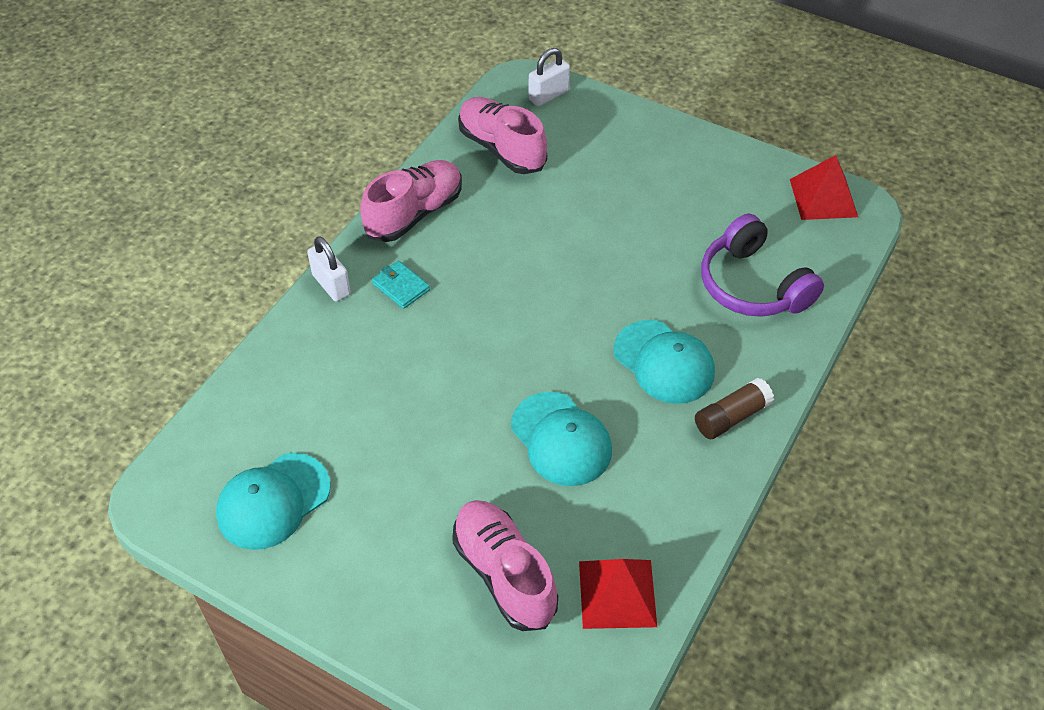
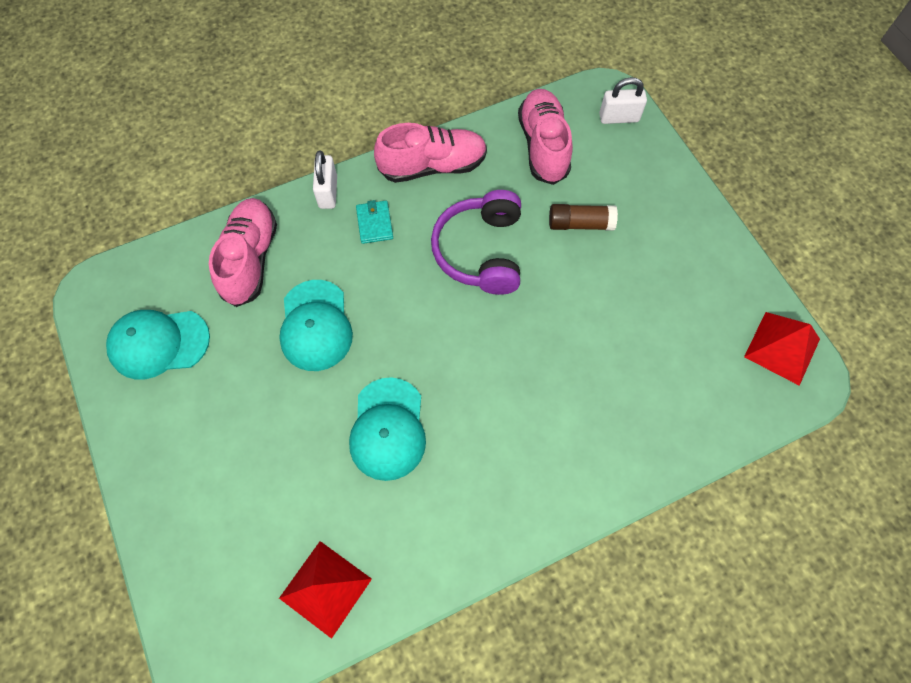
camera: 35 degrees right, 15 degrees up
pink shoe [452,500,558,631] -> pink shoe moved to [209,198,277,307]
turquoise cap [613,320,715,404] -> turquoise cap moved to [279,280,353,371]
brown glue stick [695,378,774,439] -> brown glue stick moved to [549,204,618,231]
purple headphones [701,214,824,317] -> purple headphones moved to [431,190,521,295]

